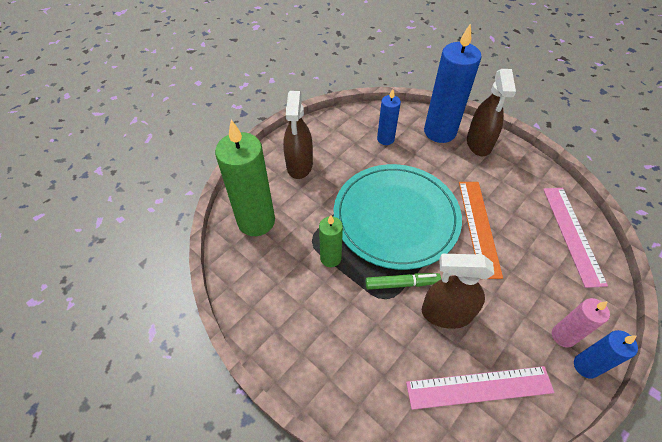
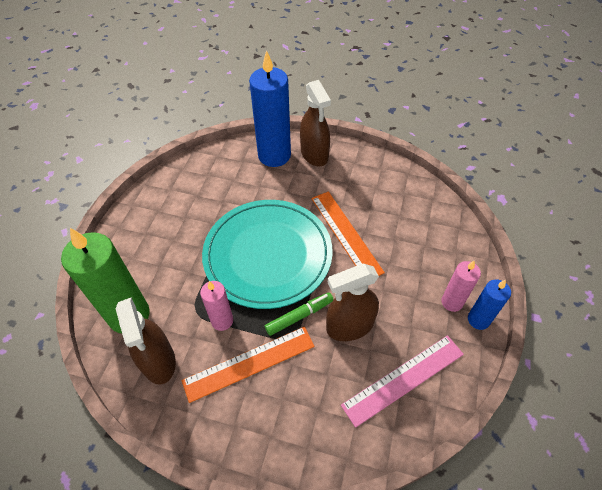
camera: 25 degrees left, 0 degrees up
brown spray bottle [283,91,313,179] -> brown spray bottle moved to [116,298,176,385]
green candle [319,215,343,267] -> pink candle [200,281,233,331]
blue candle [377,89,401,145] -> none
pink ruler [543,188,608,288] -> none
none -> orange ruler [182,327,315,403]

